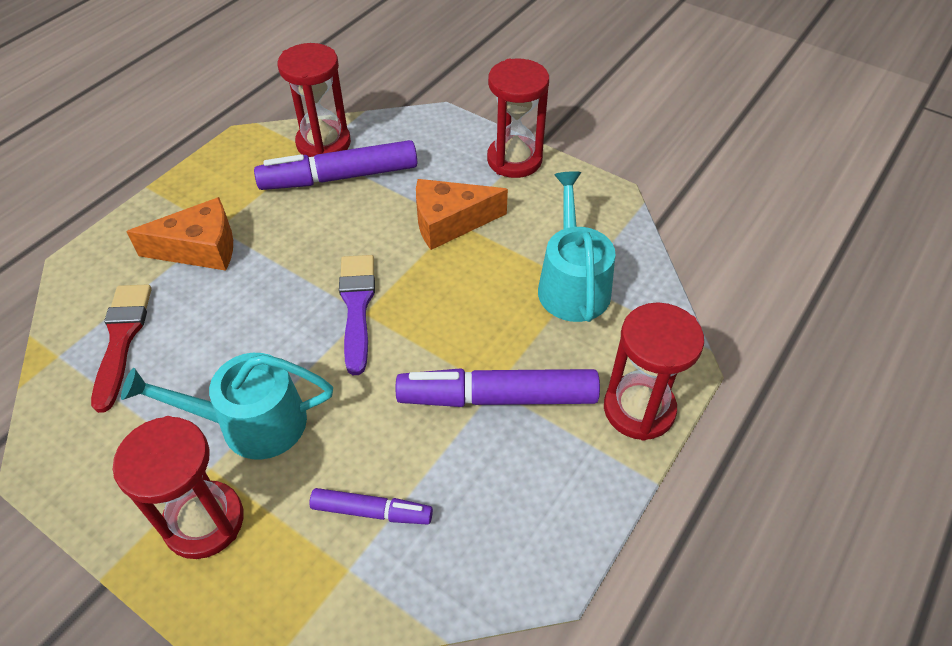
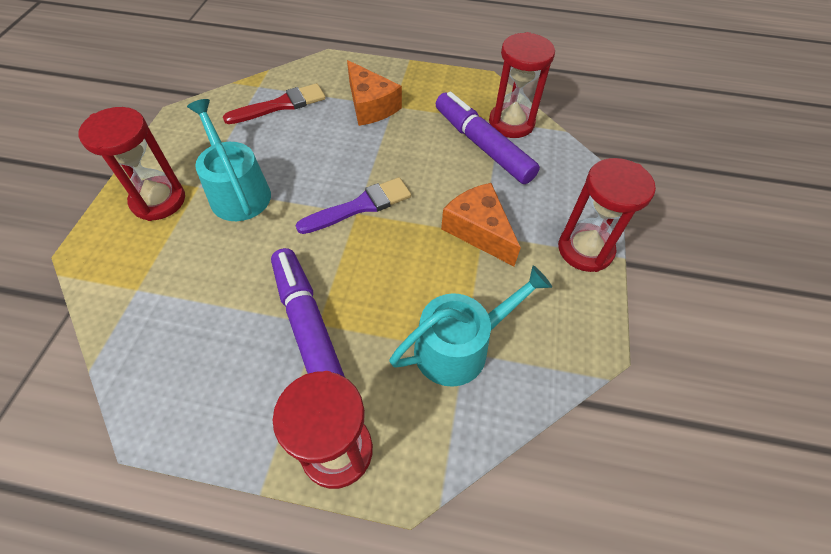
camera: 65 degrees right, 5 degrees up
purple marker [310,488,433,525] -> none

